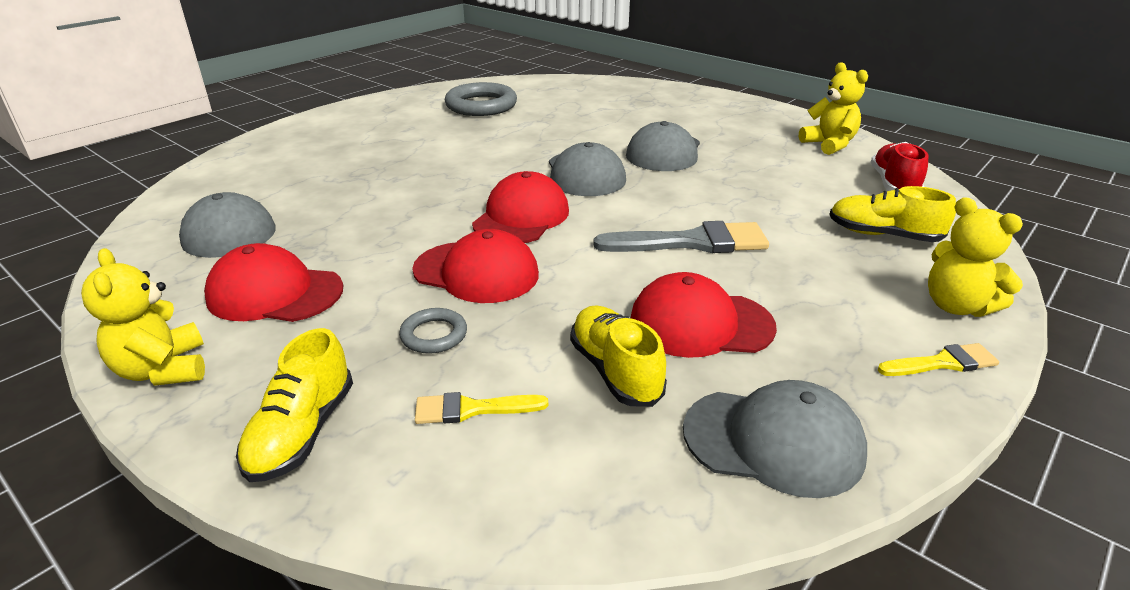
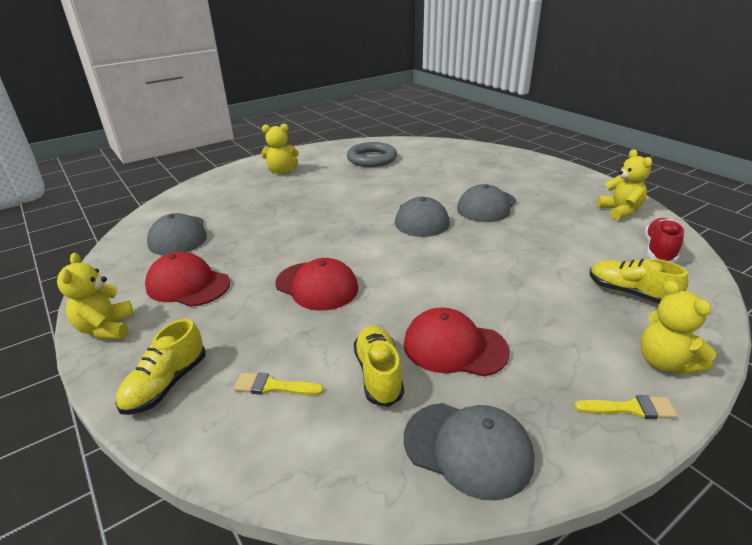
camera: 15 degrees right, 0 degrees up
grey ring [399,308,467,354] -> none
red cap [472,171,569,243] -> none
grey brush [593,221,769,253] -> none
none -> yellow teddy bear [261,124,299,174]

